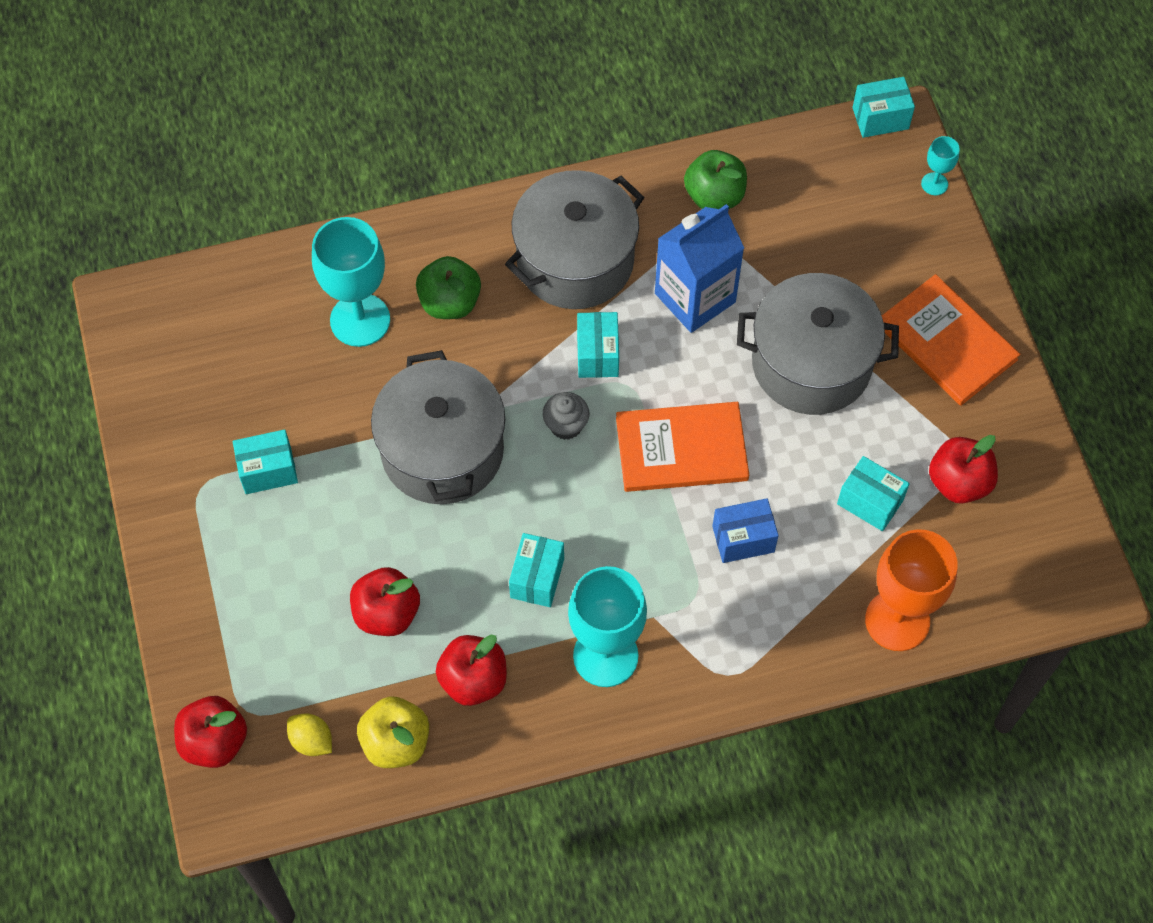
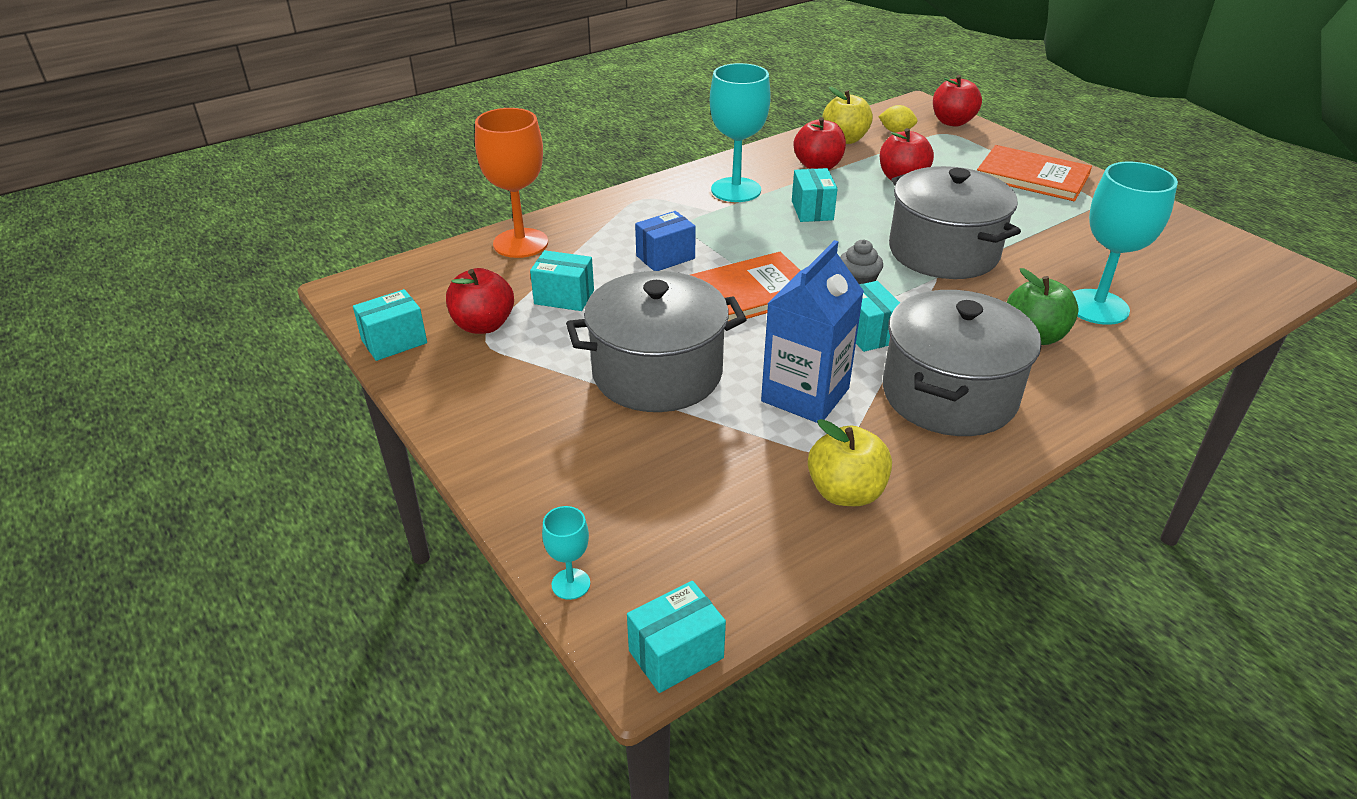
camera: 160 degrees right, 25 degrees down
turquoise box [233,429,298,494] -> turquoise box moved to [353,289,427,361]
green apple [684,150,747,209] -> yellow apple [808,419,892,506]
orange book [882,274,1021,406] -> orange book moved to [977,145,1092,201]

